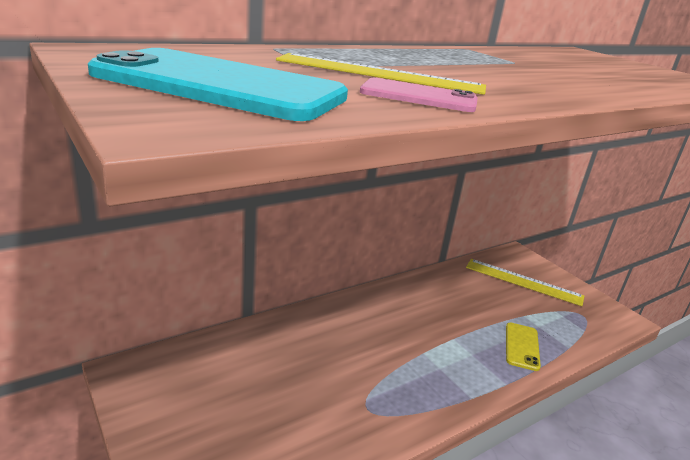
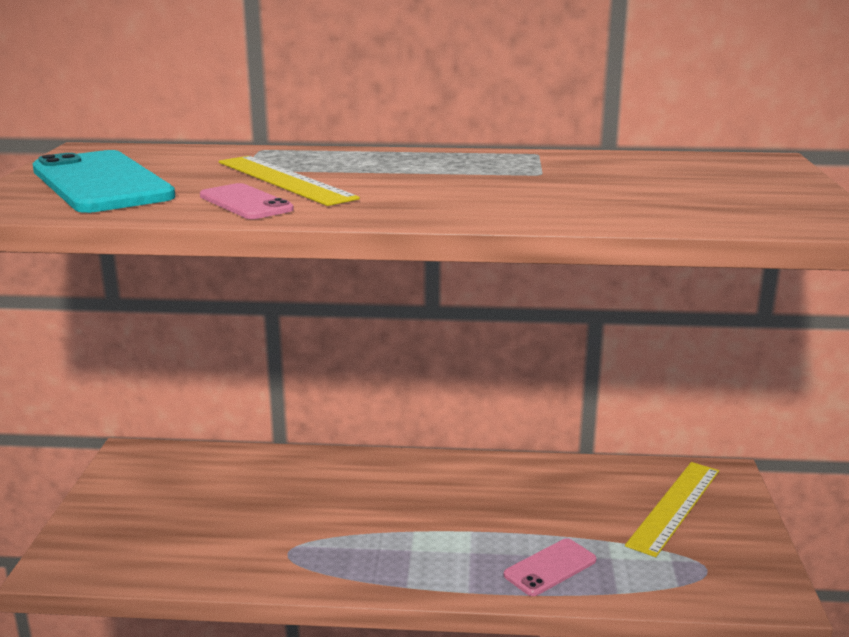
camera: 40 degrees right, 5 degrees down
yellow ruler [466,259,584,306] -> yellow ruler turned 60 degrees clockwise [625,462,719,557]
yellow phone [506,323,541,371] -> pink phone [504,538,596,596]

